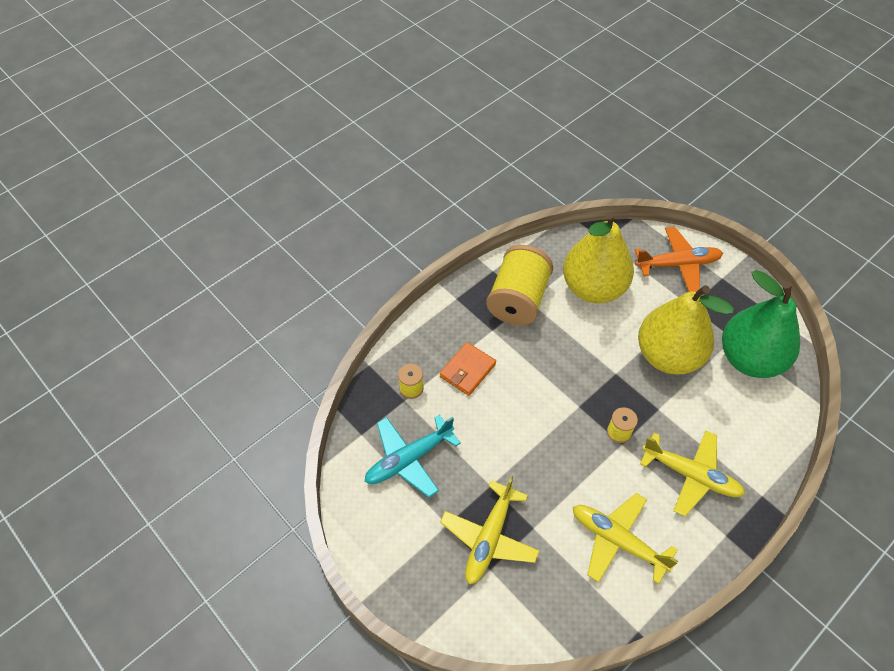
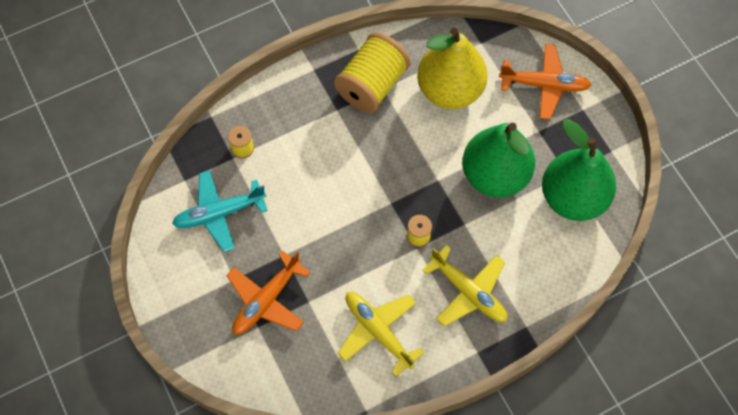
camera: 15 degrees right, 10 degrees up
orange wallet [440,342,496,396] -> none
yellow plane [440,476,539,584] -> orange plane [226,251,311,334]
yellow pear [638,285,734,374] -> green pear [462,123,535,197]

